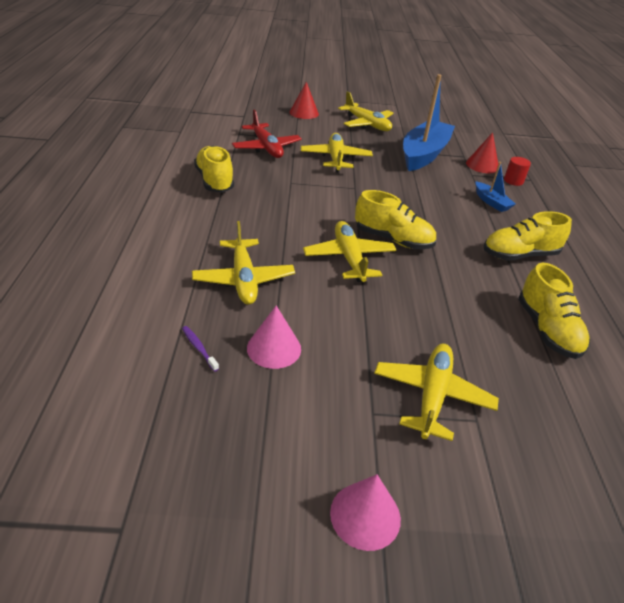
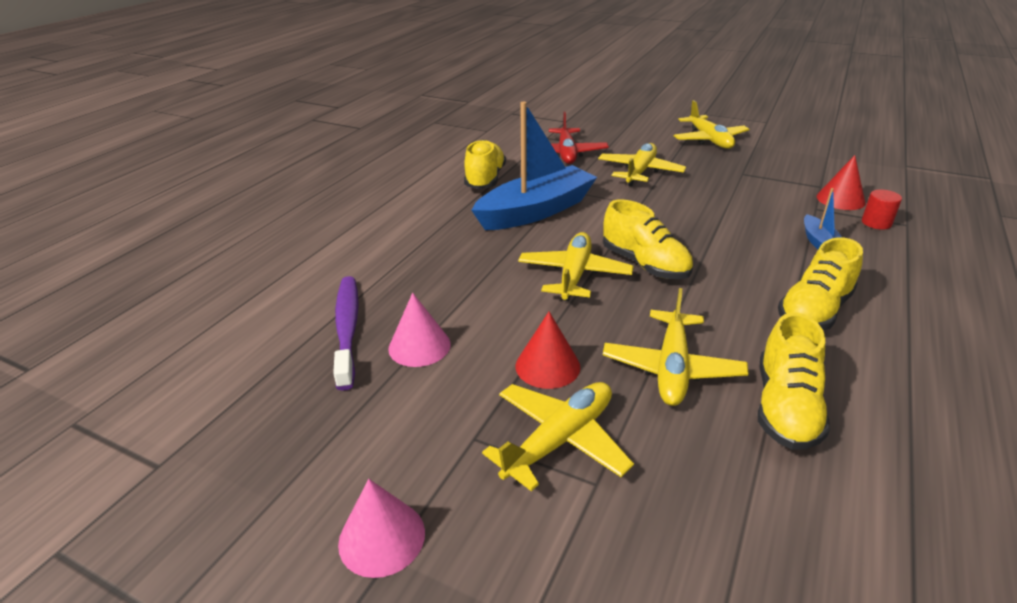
camera: 30 degrees right, 5 degrees down
purple toothbrush [182,326,219,372] -> purple toothbrush [333,276,359,391], size x2.34
yellow plane [192,221,295,305] -> yellow plane moved to [603,288,749,406]
red cone [290,82,319,119] -> red cone moved to [516,312,581,389]
blue boat [403,74,455,171] -> blue boat moved to [472,102,597,230]
yellow shoe [484,211,572,261] -> yellow shoe turned 60 degrees counterclockwise [778,238,863,330]

